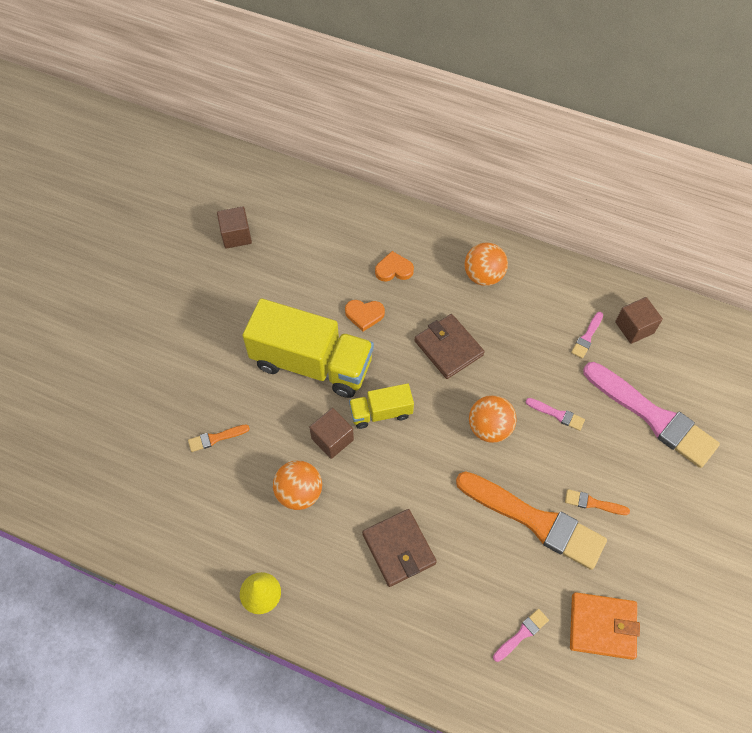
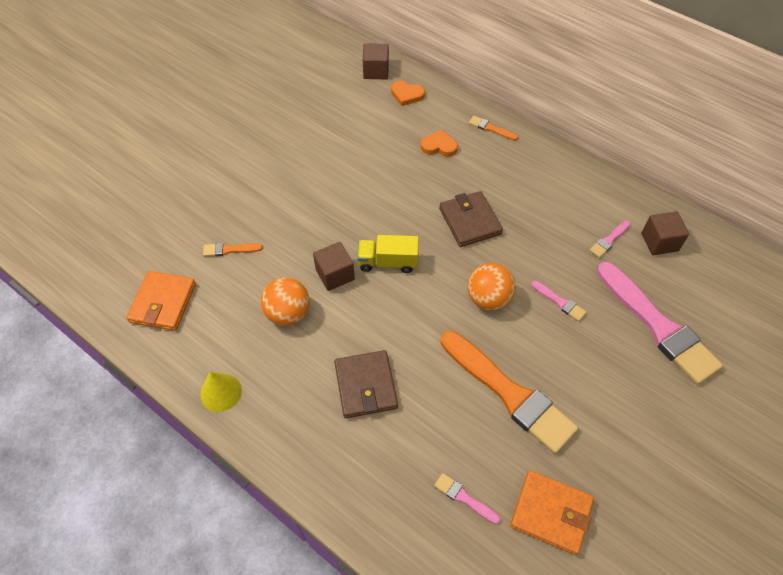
camera: 15 degrees right, 5 degrees down
brown cube [217,206,252,249] -> brown cube moved to [363,43,389,79]
yellow truck [242,298,374,398] -> none
orange heart [345,300,385,331] -> orange heart moved to [391,81,425,106]
orange ball [464,243,508,286] -> none
pink brush [493,609,549,662] -> pink brush turned 120 degrees counterclockwise [434,473,501,524]
orange brush [565,489,630,515] -> orange brush moved to [469,116,518,140]
none -> orange wallet [126,271,196,331]

